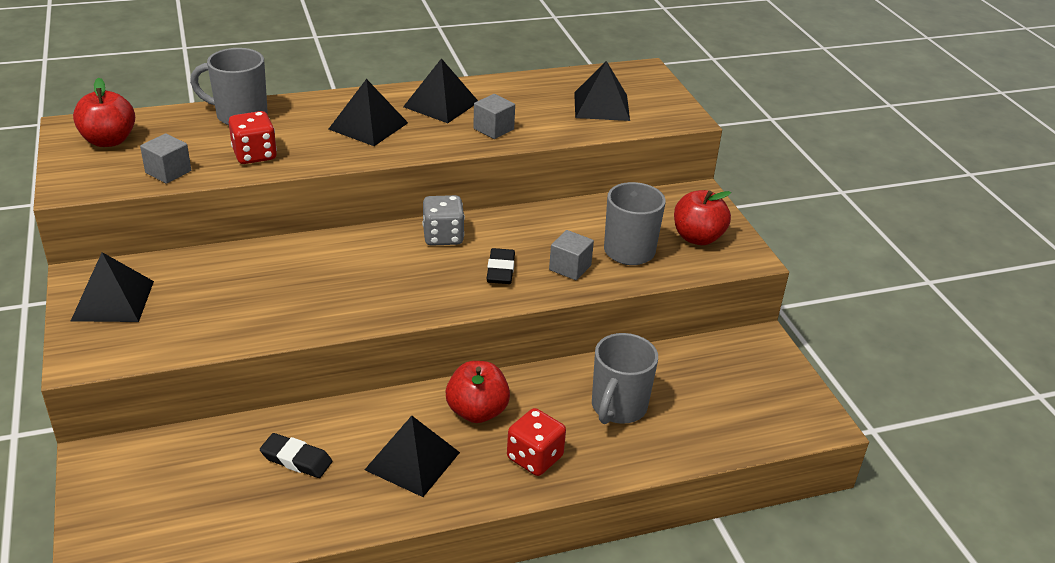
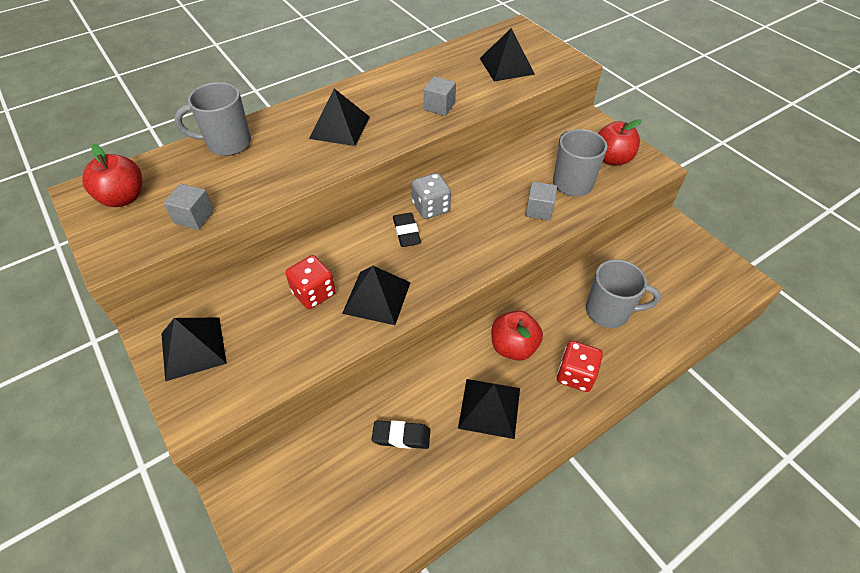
camera: 15 degrees left, 15 degrees up
red dice [229,111,277,164] -> red dice moved to [285,255,336,309]
black pyramid [403,58,478,123] -> black pyramid moved to [342,266,411,325]
black eraser [486,248,515,284] -> black eraser moved to [393,213,421,247]
grey mug [592,333,658,424] -> grey mug turned 90 degrees counterclockwise [586,259,661,328]

